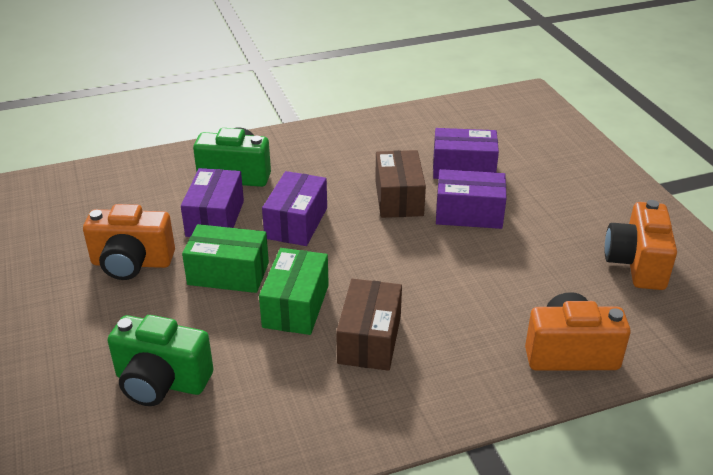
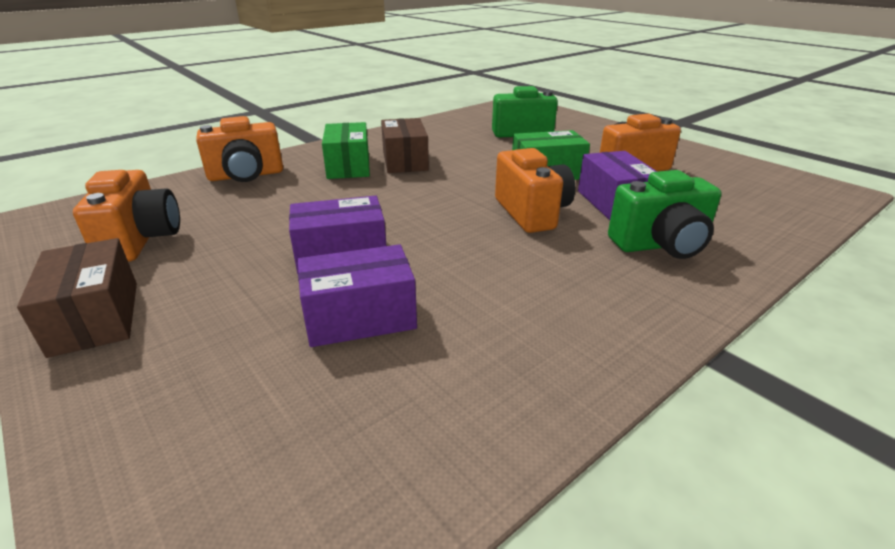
camera: 160 degrees right, 5 degrees down
green box [259,248,329,335] -> green box moved to [322,122,370,179]
purple box [262,171,327,246] -> orange camera [495,148,575,233]
brown box [375,150,426,218] -> brown box moved to [17,238,137,358]

